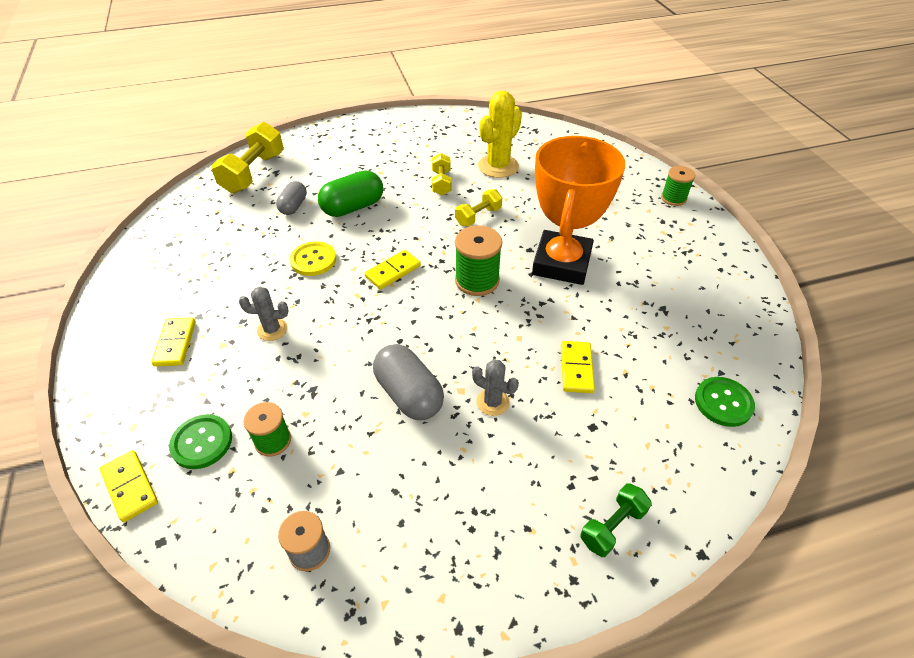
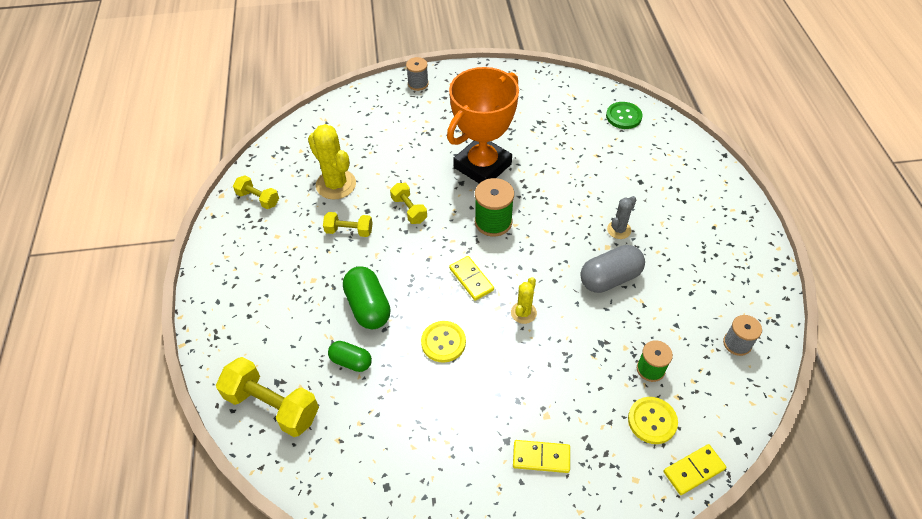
camera: 80 degrees left, 5 degrees up
green button [169,414,232,469] -> yellow button [628,397,678,444]
grey cactus [239,287,289,341] -> none
grey capsule [276,181,307,215] -> green capsule [328,341,372,372]
orange trophy [532,136,625,285] -> orange trophy turned 75 degrees counterclockwise [447,67,519,183]
yellow domino [561,341,595,393] -> none
green dumbbell [580,483,652,557] -> none
green spool [661,166,695,206] -> grey spool [406,57,429,91]
none -> yellow dumbbell [233,175,279,209]
none -> yellow cactus [511,277,537,324]

